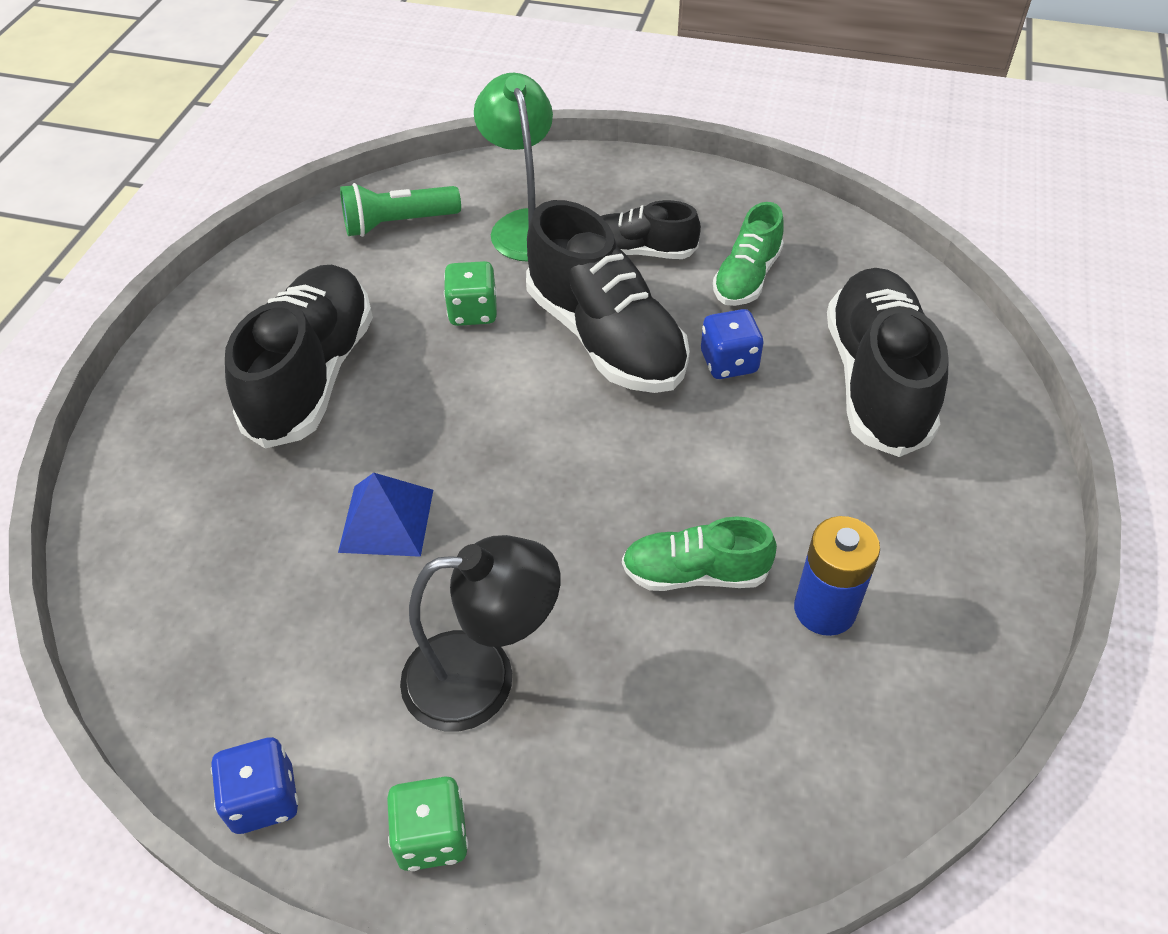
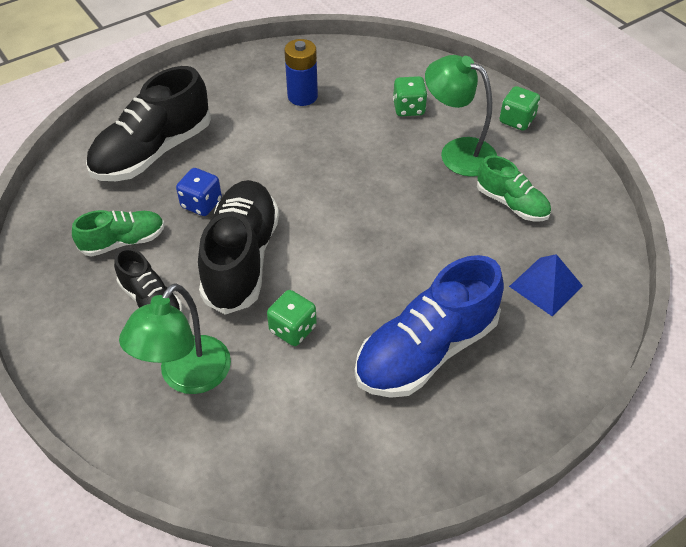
camera: 140 degrees left, 0 degrees up
blue dice [211,737,299,834] -> none
black shoe [225,265,373,449] -> blue shoe [355,255,504,398]
blue pyramid [338,473,433,557] -> blue pyramid moved to [509,254,583,316]
green flashlight [340,183,461,237] -> none
black lamp [400,535,560,731] -> green lamp [425,55,497,177]
green shoe [622,516,777,591] -> green shoe moved to [477,155,551,221]
none -> green dice [393,76,428,116]

